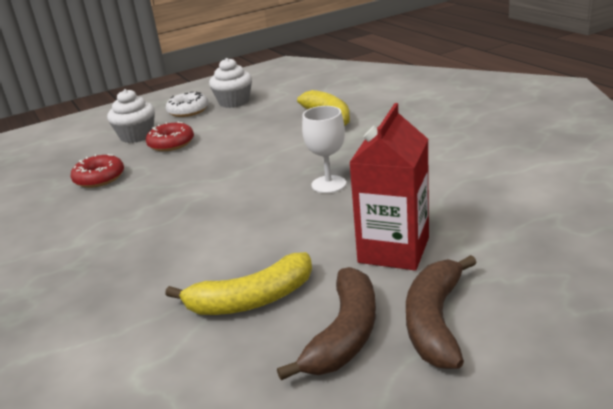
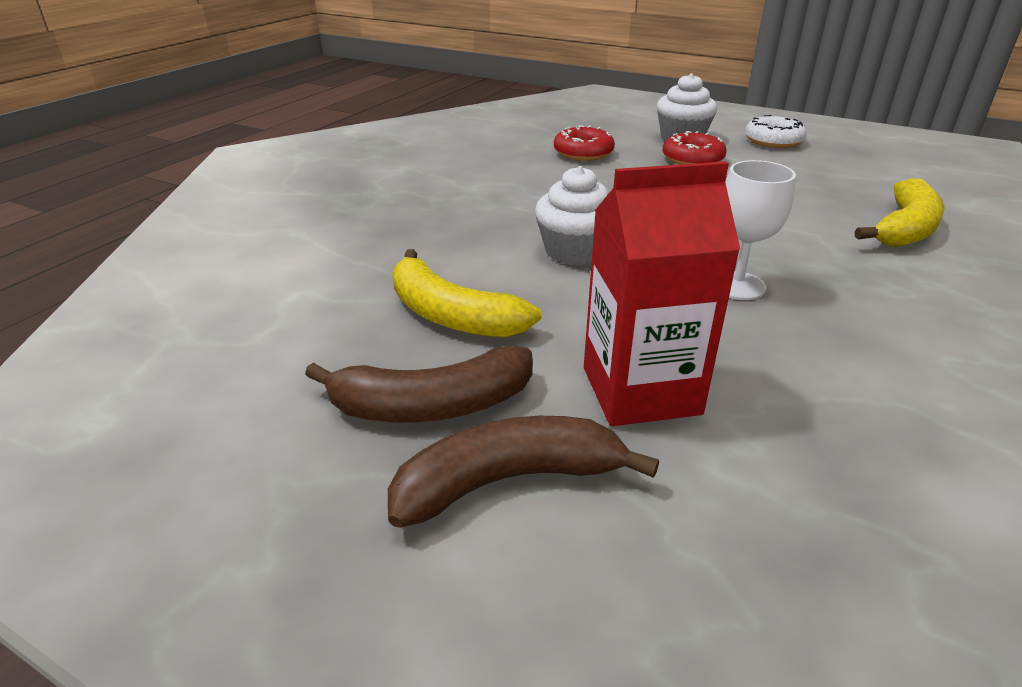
camera: 55 degrees right, 5 degrees up
white cupcake [209,58,252,108] -> white cupcake moved to [535,166,609,265]

